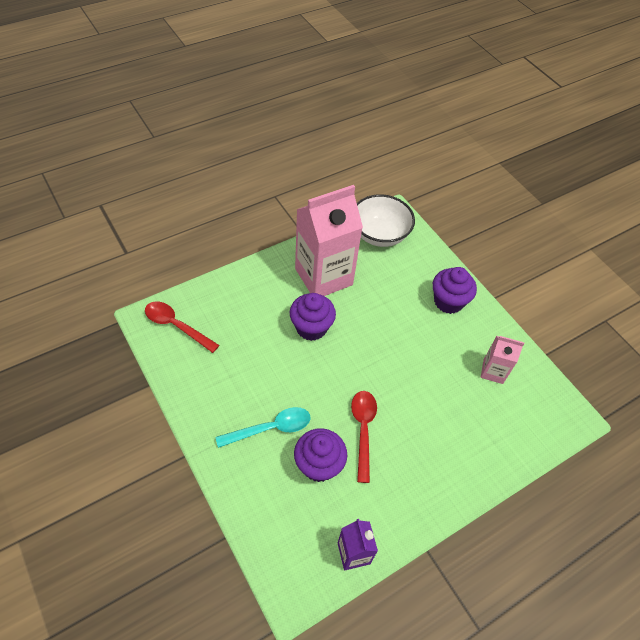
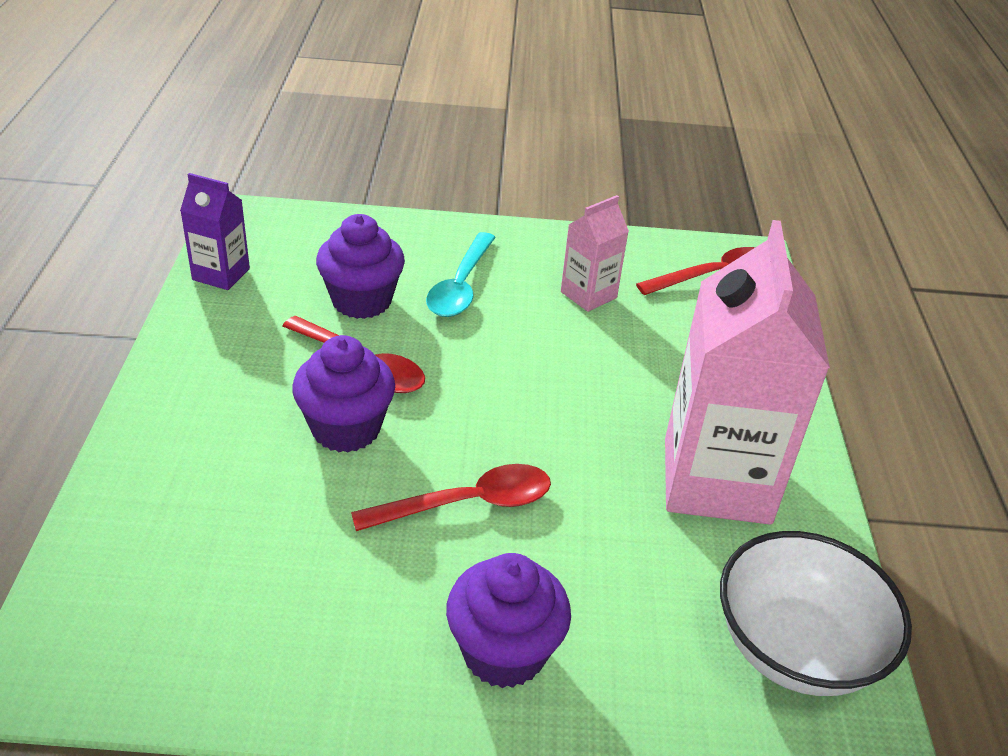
camera: 125 degrees right, 15 degrees down
purple cupcake [290,293,336,341] -> purple cupcake moved to [292,335,395,453]
pink carton [481,336,524,384] -> pink carton moved to [561,195,629,312]
none -> red spoon [351,464,551,531]

